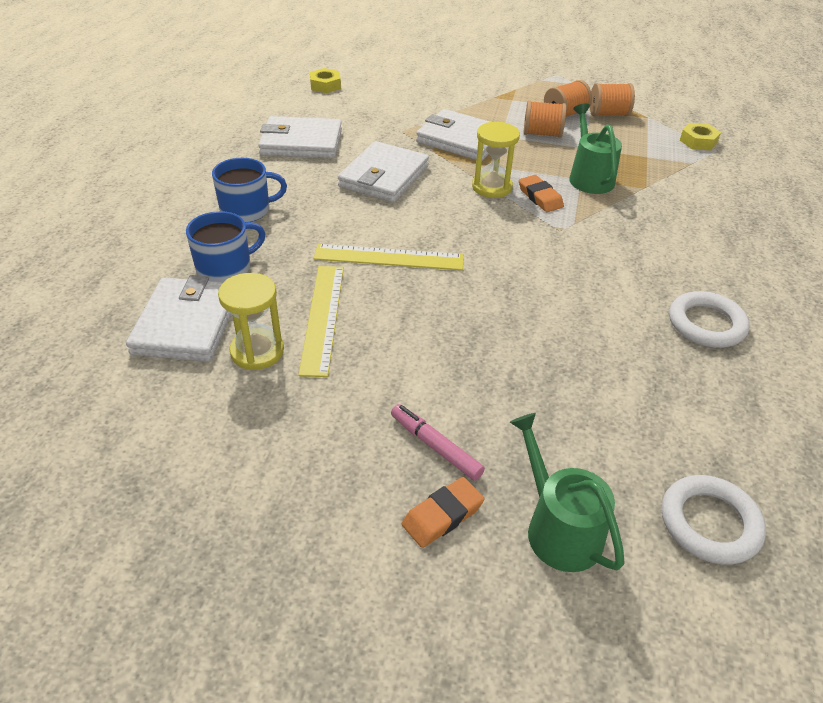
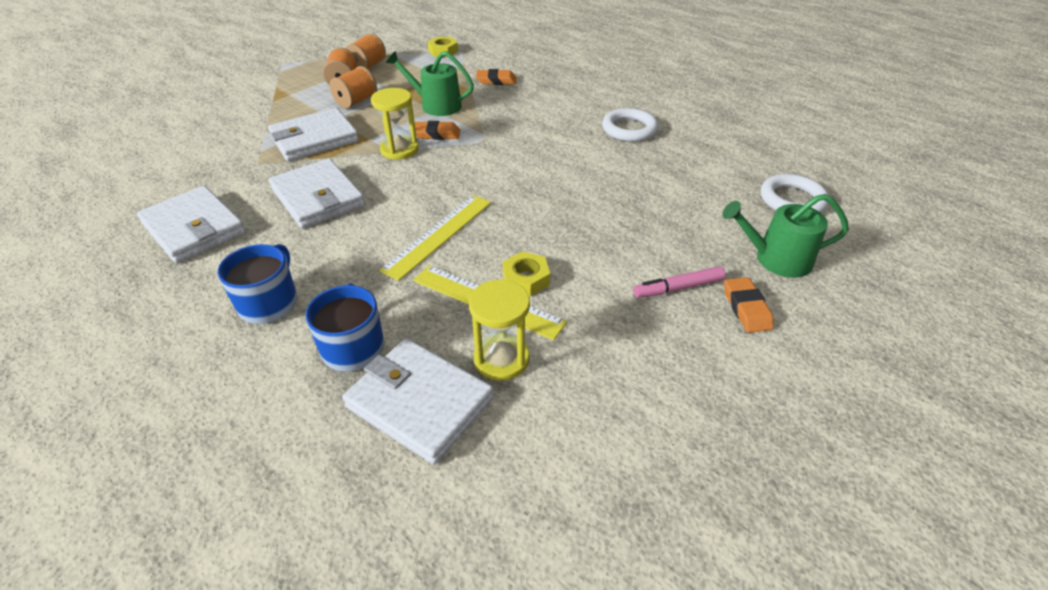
camera: 60 degrees left, 0 degrees up
white wallet [258,116,342,159] -> white wallet turned 75 degrees counterclockwise [137,186,246,263]
yellow nut [310,68,341,93] -> yellow nut moved to [503,251,550,296]
none -> orange eraser [476,69,516,85]

